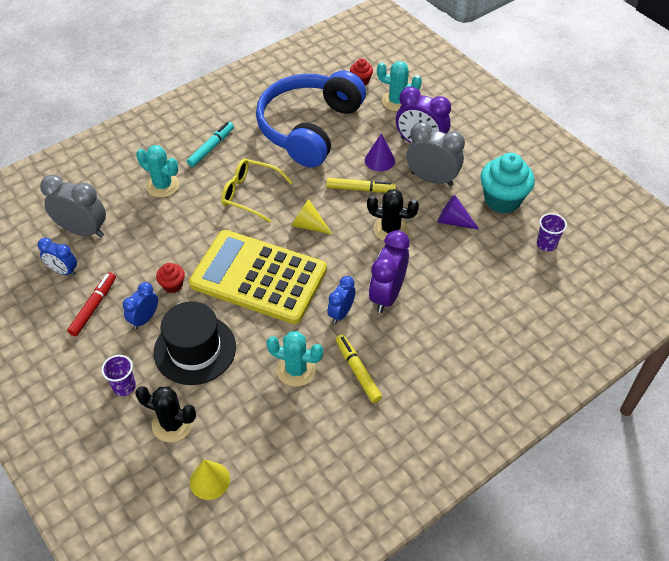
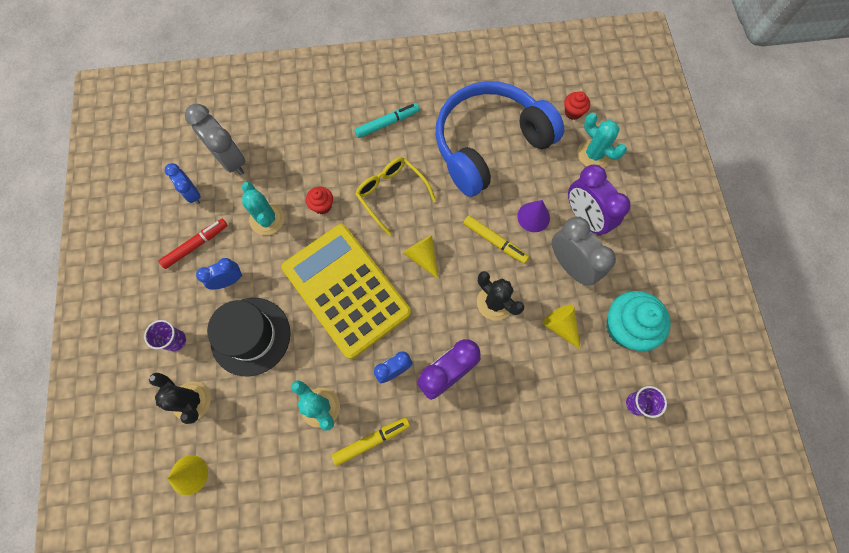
camera: 30 degrees right, 20 degrees up
turquoise cactus [136,145,179,198] -> turquoise cactus moved to [242,182,284,235]
red cupcake [156,263,185,293] -> red cupcake moved to [306,187,333,214]
yellow marker [336,334,382,403] -> yellow marker turned 60 degrees clockwise [331,417,410,466]
purple cone [437,195,480,230] -> yellow cone [543,305,581,350]

